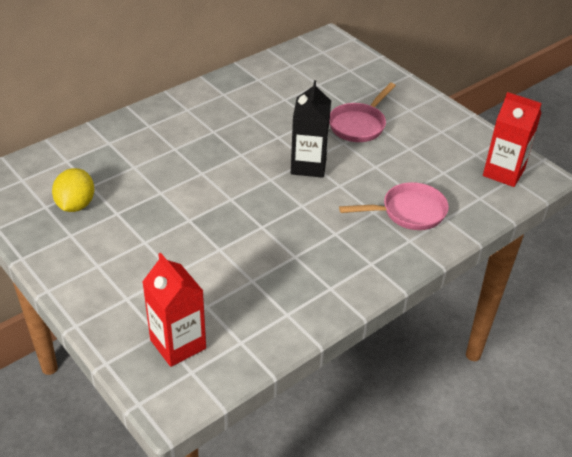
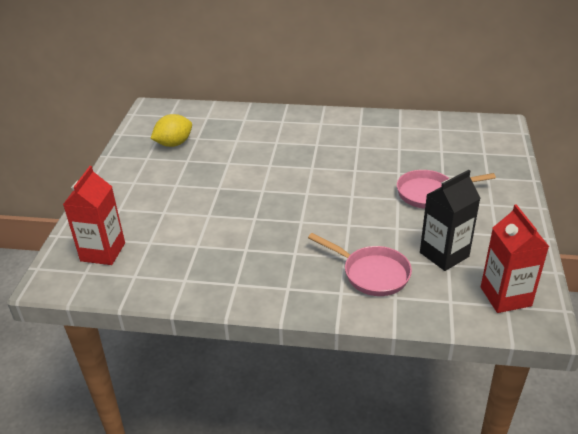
camera: 50 degrees right, 5 degrees down
black carton [291,80,331,178] -> black carton moved to [420,170,481,271]

